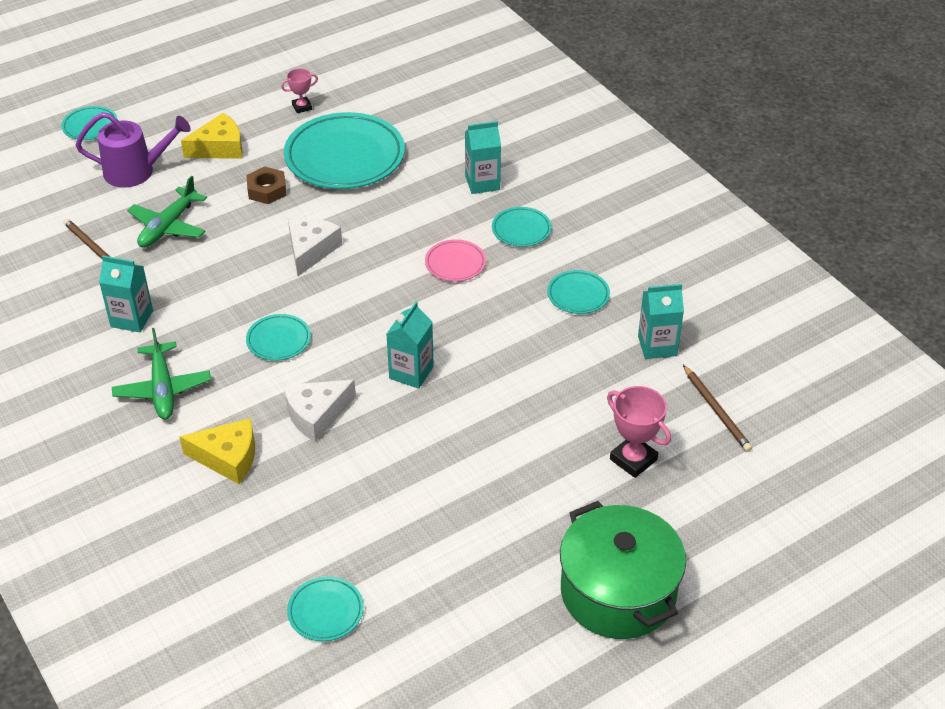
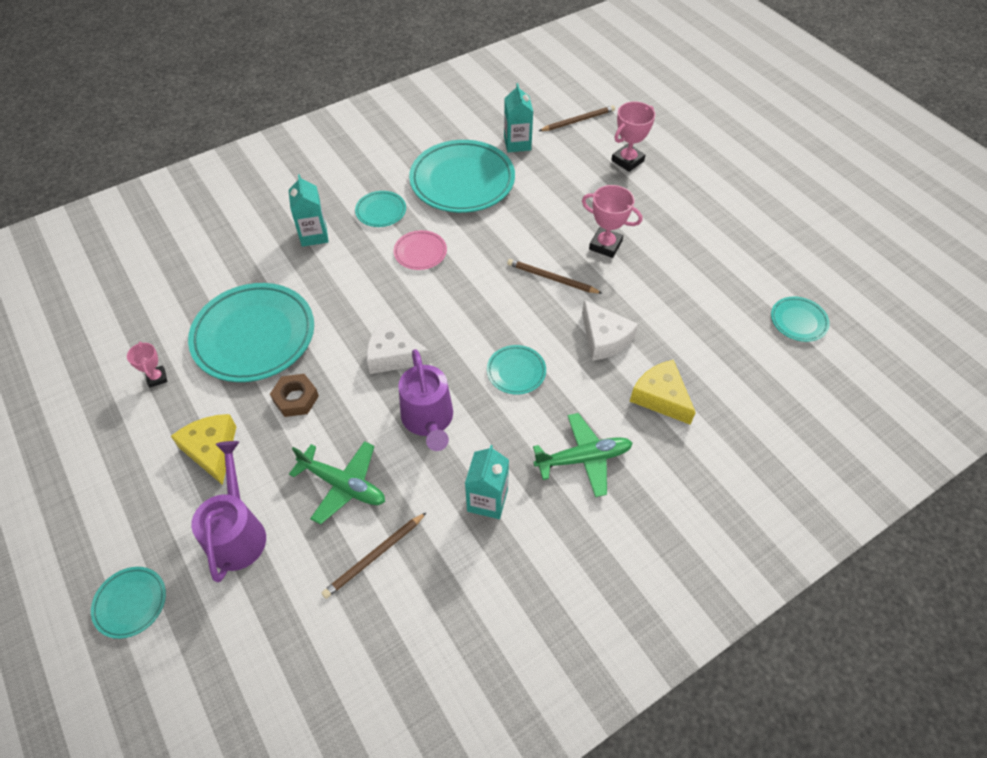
camera: 90 degrees left, 10 degrees up
yellow cheese [179,418,255,484] -> yellow cheese turned 45 degrees counterclockwise [630,360,696,425]
turquoise carton [386,302,434,389] -> brown pencil [507,259,603,294]
turquoise plate [547,270,610,314] -> turquoise plate [409,140,515,213], size x2.13
green pot [560,501,686,639] -> none
none -> purple watering can [398,349,453,451]
none -> pink trophy [582,185,642,258]

